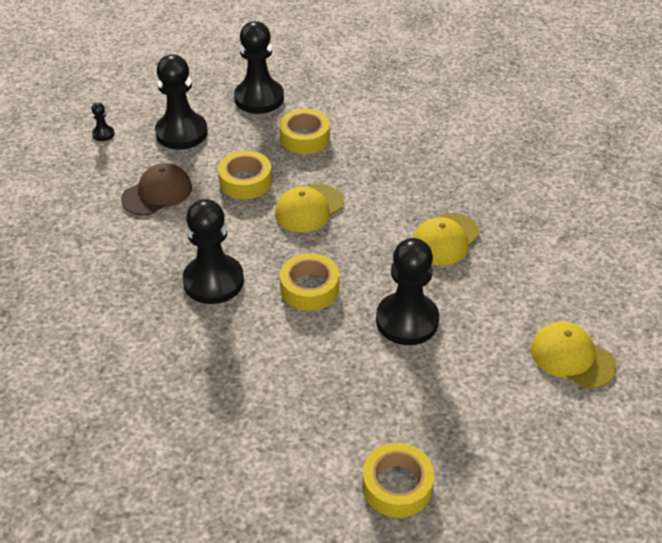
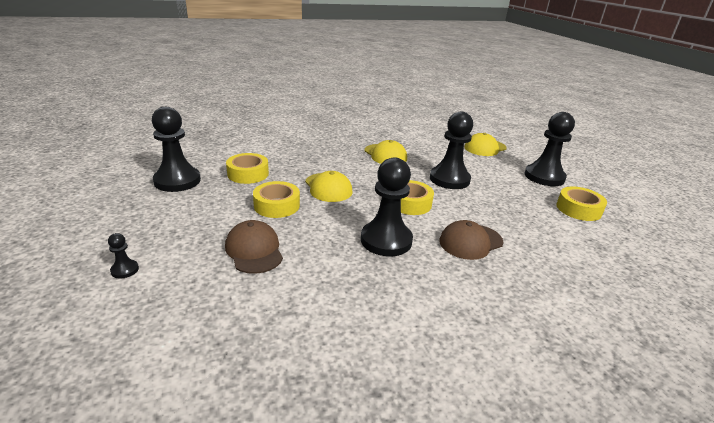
camera: 75 degrees left, 15 degrees down
black pawn [155,55,208,150] -> black pawn moved to [525,112,575,186]
none -> brown cap [439,220,503,260]

